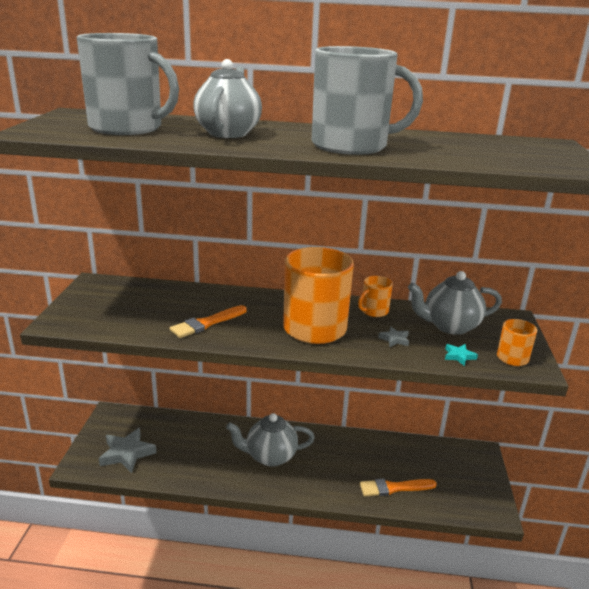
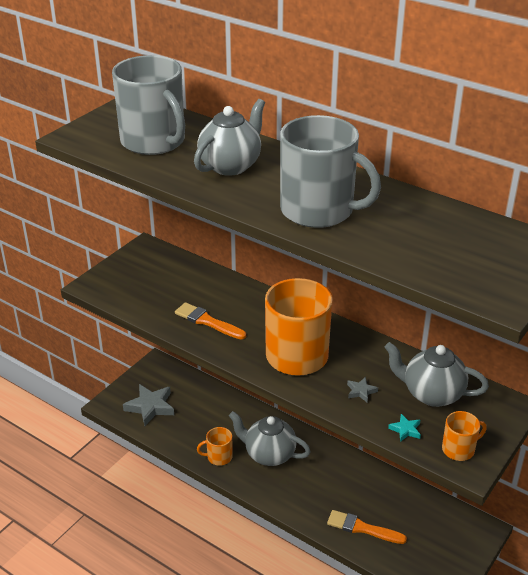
camera: 30 degrees right, 10 degrees up
orange brush [170,305,247,338] -> orange brush turned 45 degrees clockwise [175,302,246,339]
orange mug [358,276,393,317] -> orange mug moved to [197,427,233,466]

